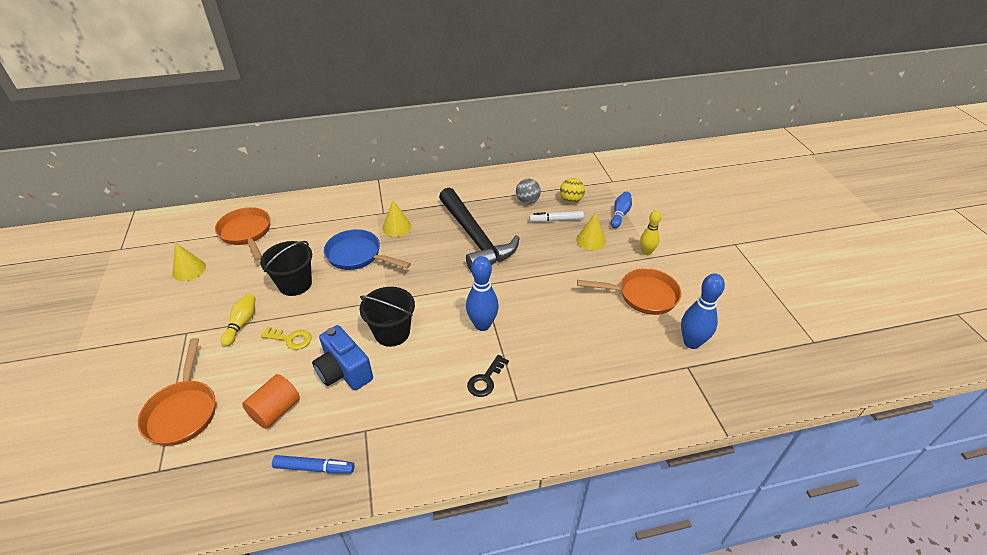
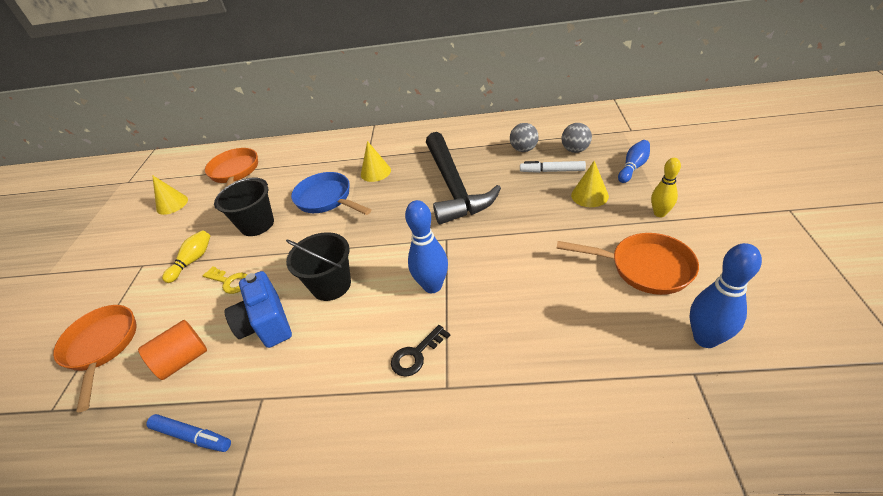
camera: 20 degrees right, 0 degrees up
orange pan [137,338,216,446] -> orange pan turned 150 degrees clockwise [53,305,137,412]
yellow ball [560,178,585,203] -> grey ball [561,123,592,153]

